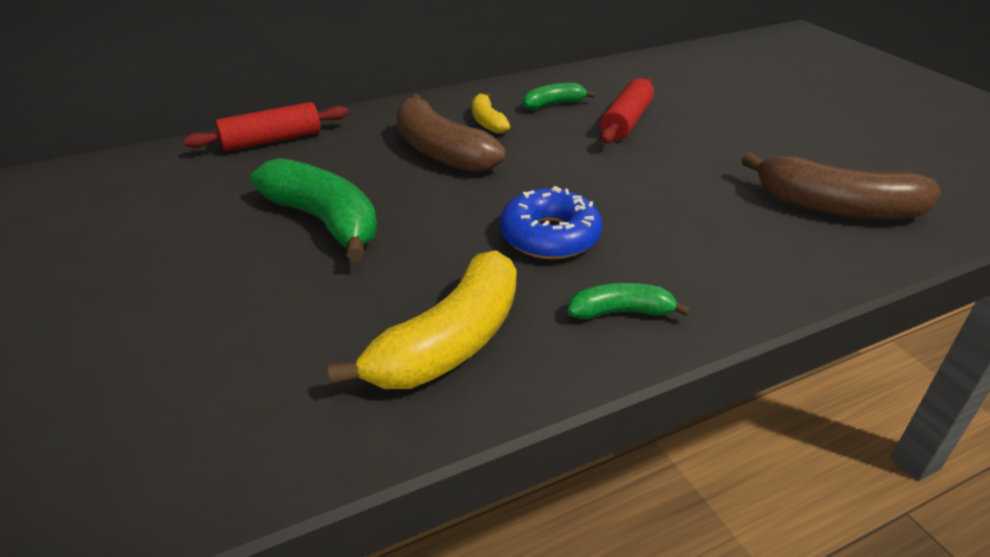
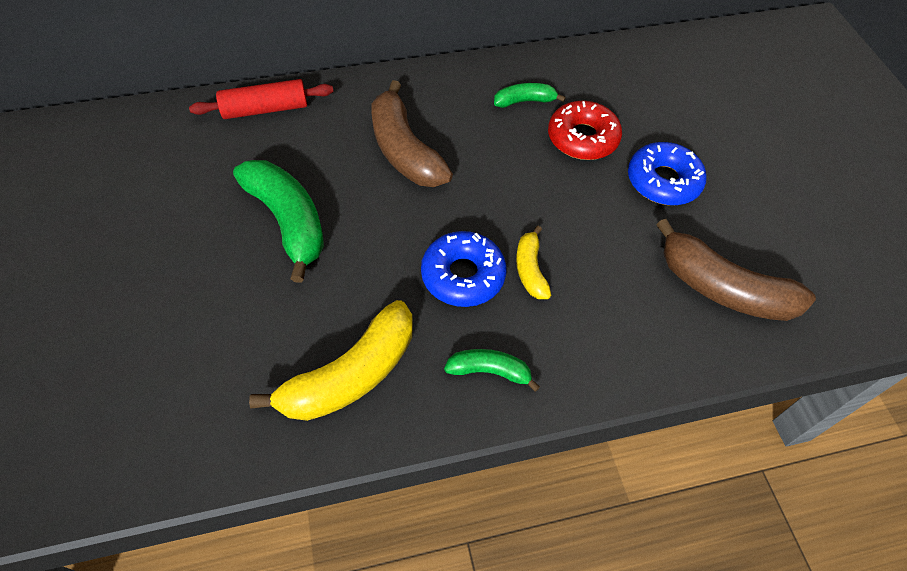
camera: 10 degrees right, 20 degrees up
yellow banana [472,93,510,134] -> yellow banana moved to [516,226,551,299]
red rolling pin [600,78,654,143] -> red donut [548,101,622,160]
none -> blue donut [628,142,706,205]

